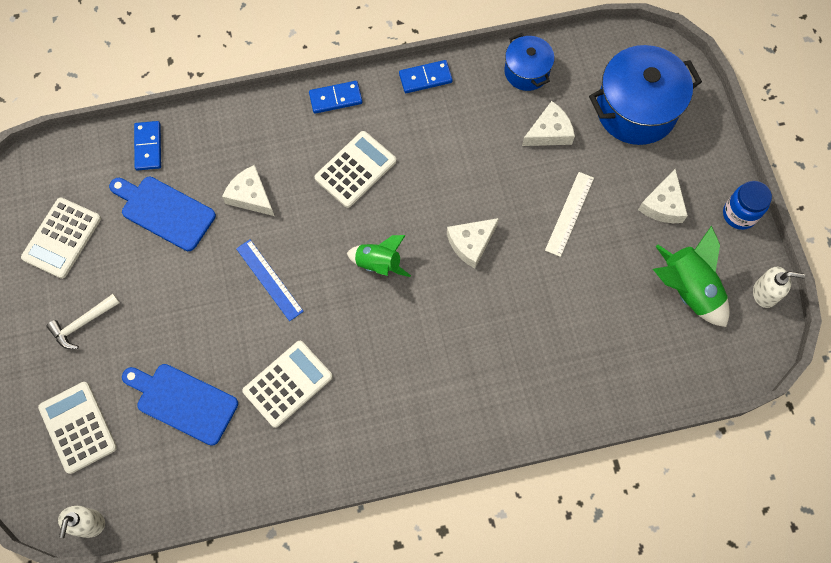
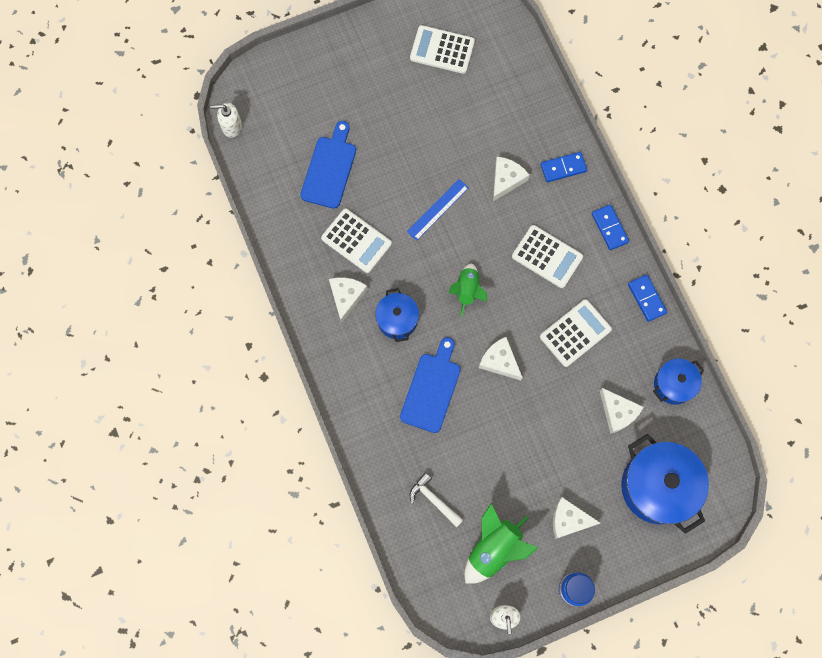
camera: 80 degrees right, 5 degrees up
white calculator [38,382,117,474] -> white calculator moved to [540,299,612,367]
white hammer [46,294,120,349] -> white hammer moved to [410,473,463,527]
blue cutting board [109,177,216,251] -> blue cutting board moved to [400,337,461,433]
blue domino [134,121,161,171] -> blue domino moved to [541,152,587,182]
white ruler [545,172,594,257] -> none
none -> white cheese [329,278,368,324]
none -> blue pot [375,288,419,342]

